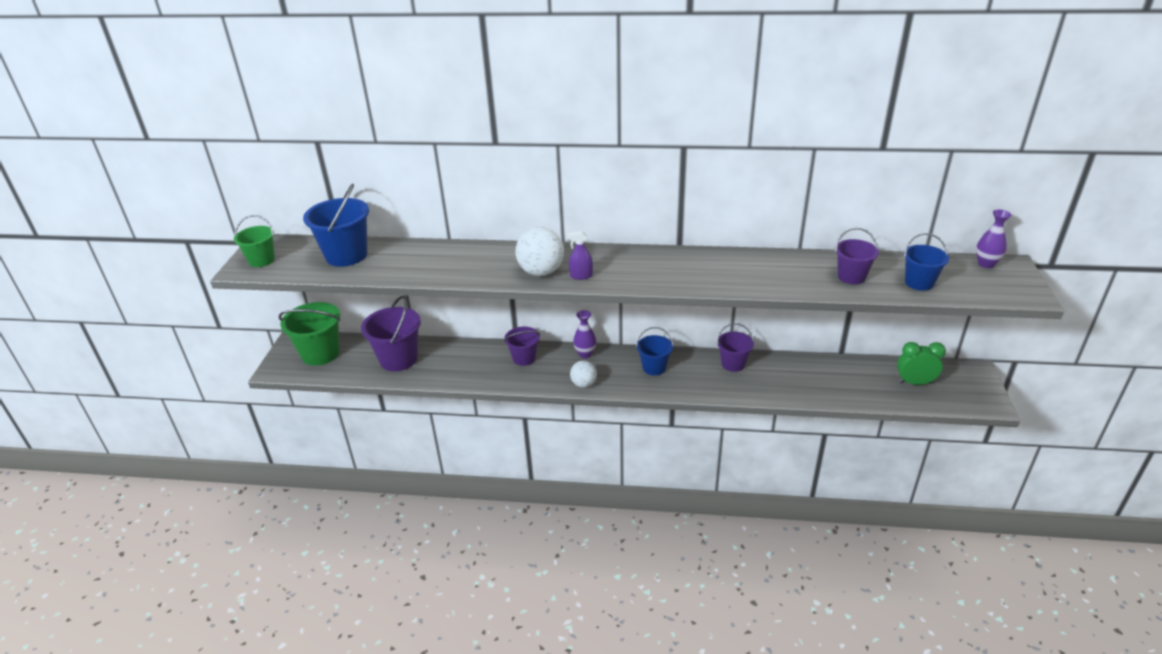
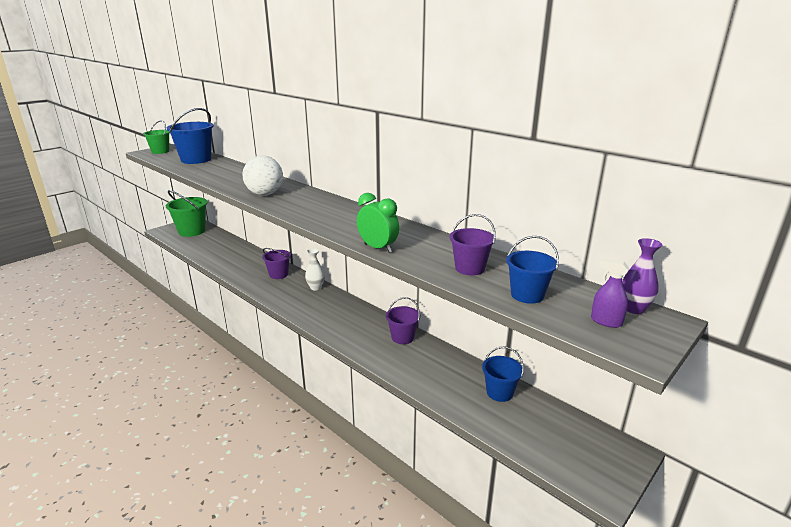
camera: 35 degrees right, 10 degrees down
purple bucket [361,295,421,371] -> none
purple spray bottle [567,231,593,280] -> purple spray bottle moved to [591,258,630,328]
white ball [570,360,597,387] -> none
purple vase [573,310,596,358] -> white vase [305,248,325,291]
blue bucket [636,327,674,376] -> blue bucket moved to [482,346,524,402]
green clock [897,342,946,385] -> green clock moved to [357,193,399,253]

